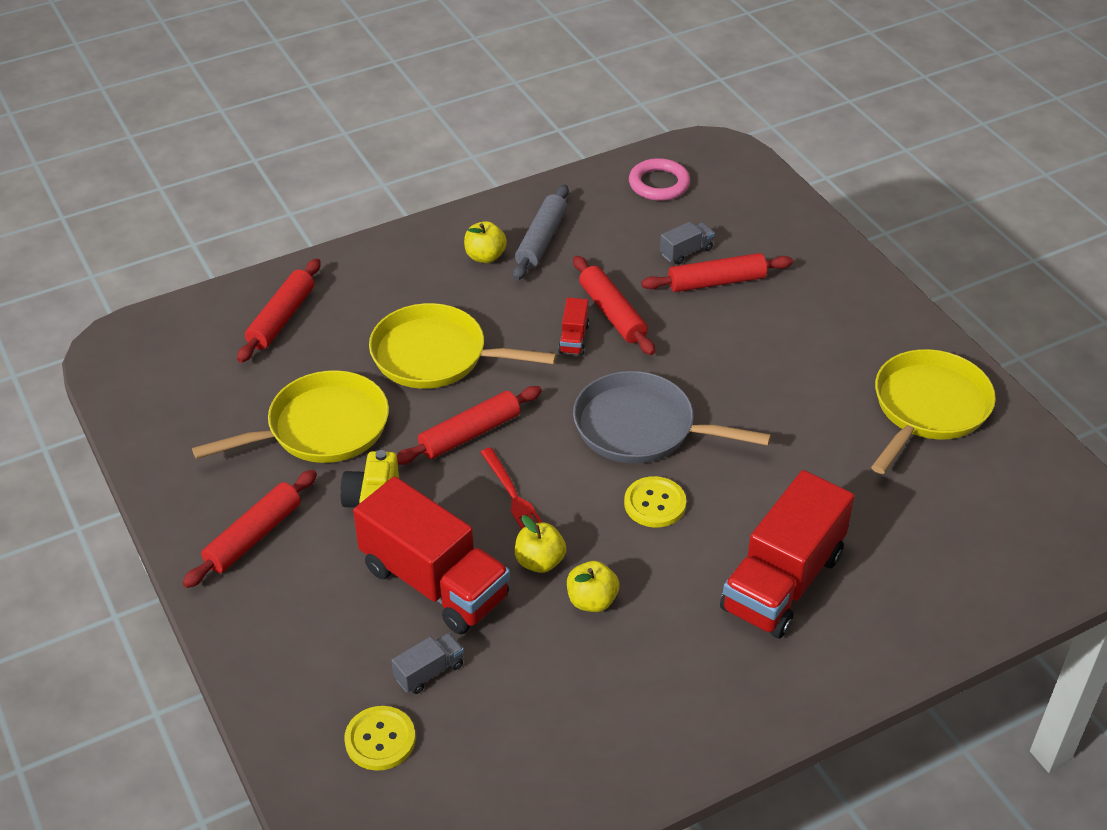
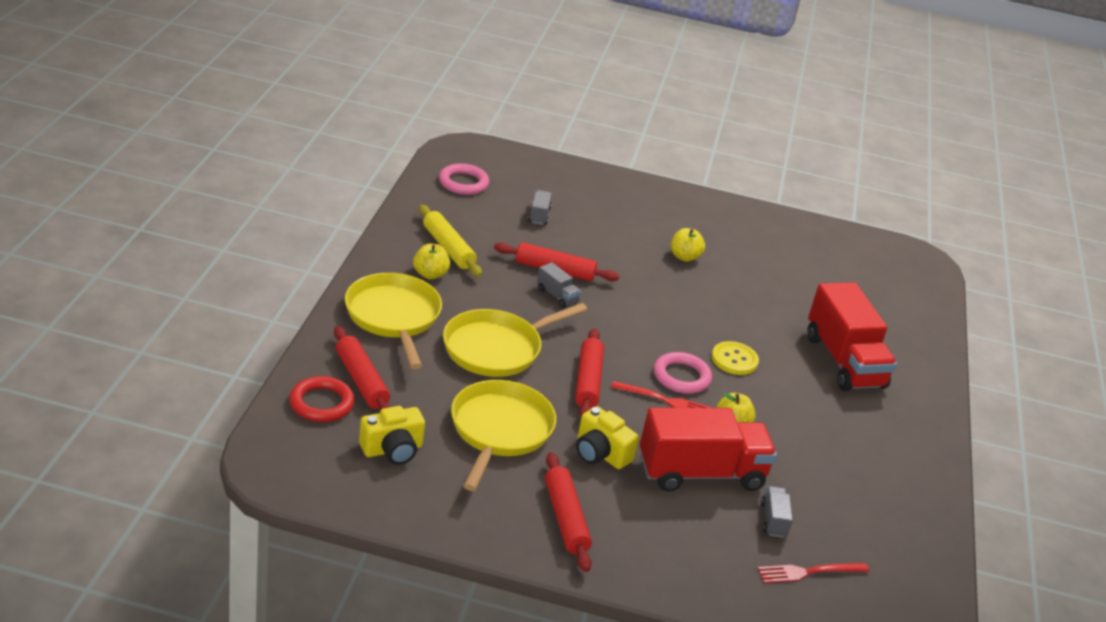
camera: 55 degrees left, 10 degrees down
yellow button [344,706,415,771] -> red fork [758,563,869,583]
grey rolling pin [513,184,569,281] -> yellow rolling pin [419,205,482,277]
red truck [558,298,589,355] -> grey truck [537,262,581,308]
yellow apple [567,561,619,612] -> yellow apple moved to [671,228,705,262]
grey pan [573,371,771,464] -> none
red rolling pin [641,253,793,292] -> none
yellow pan [871,349,996,474] -> yellow pan moved to [345,273,442,369]
none -> red ring [289,376,355,422]
none -> yellow camera [359,406,425,465]
none -> pink ring [654,352,712,394]

